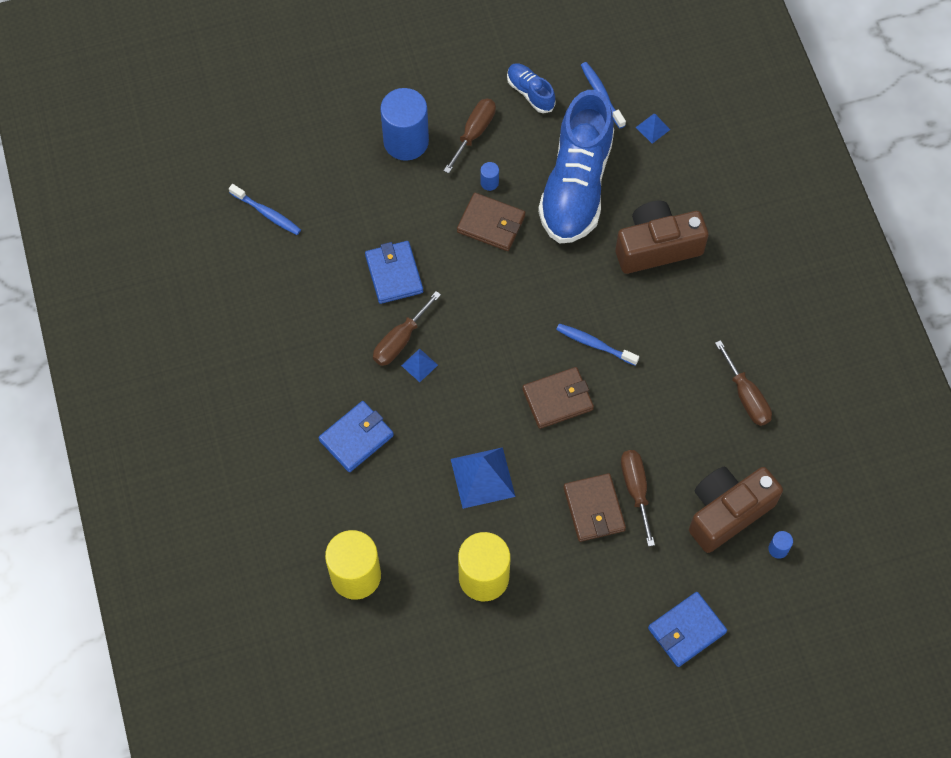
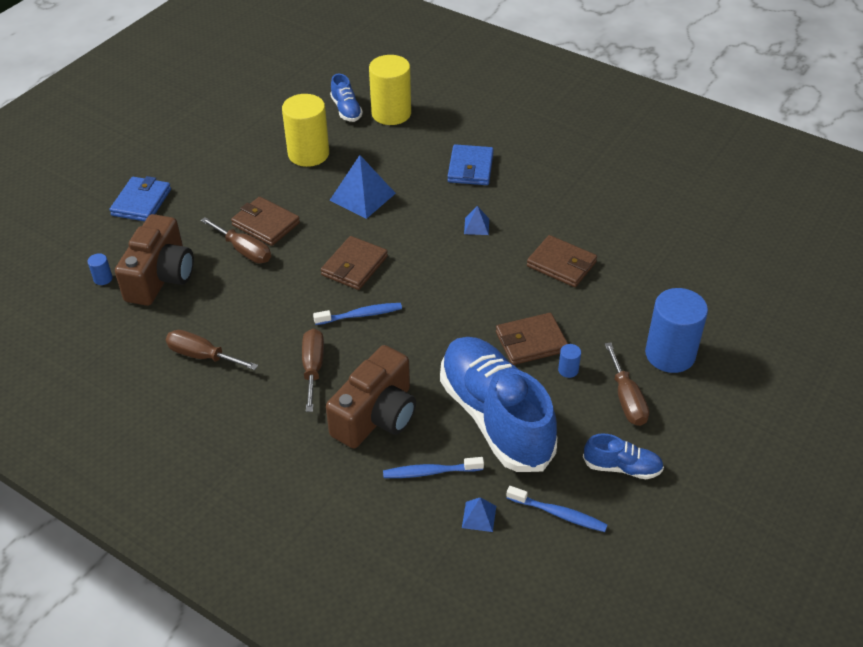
camera: 140 degrees right, 20 degrees down
blue toothbrush [229,184,301,235] -> blue toothbrush moved to [383,457,484,478]
blue wallet [365,241,423,304] -> brown wallet [527,235,597,287]
brown screwdriver [373,291,441,366] -> brown screwdriver moved to [302,329,324,412]
none -> blue shoe [330,74,363,122]

